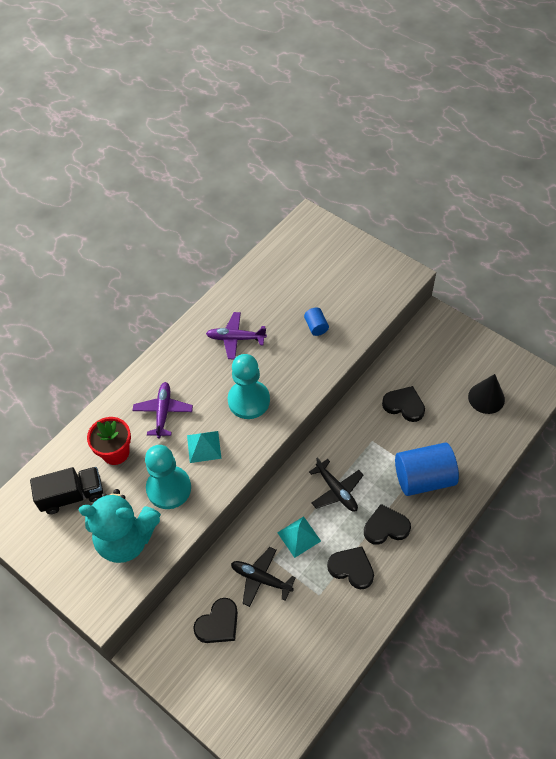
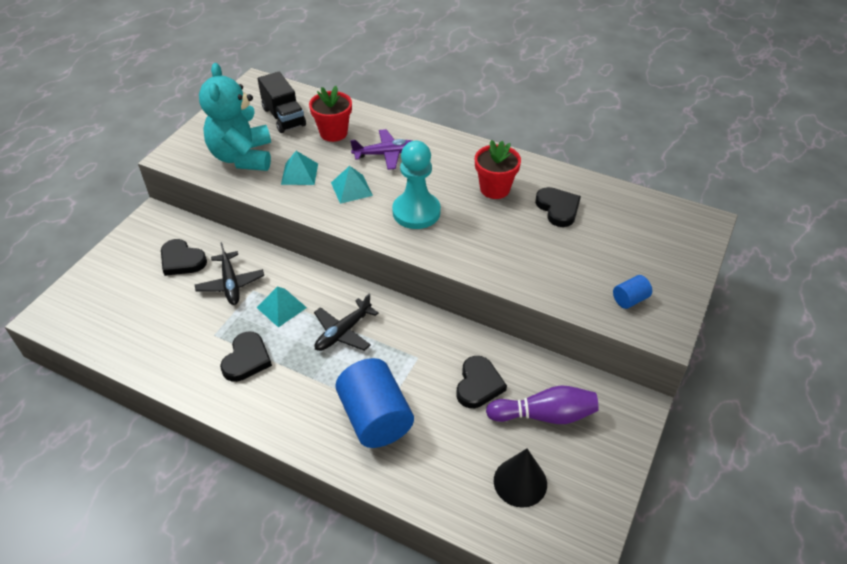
camera: 75 degrees right, 10 degrees down
turquoise pawn [145,445,191,509] -> turquoise pyramid [281,151,318,185]
purple plane [206,312,267,359] -> red flower pot [475,140,521,199]
black plane [231,547,296,607] -> black plane turned 150 degrees clockwise [195,242,264,305]
blue cylinder [304,307,329,336] -> blue cylinder moved to [613,275,652,309]
black heart [364,504,411,545] -> black heart moved to [535,187,581,227]
none -> purple bowling pin [486,385,599,424]

